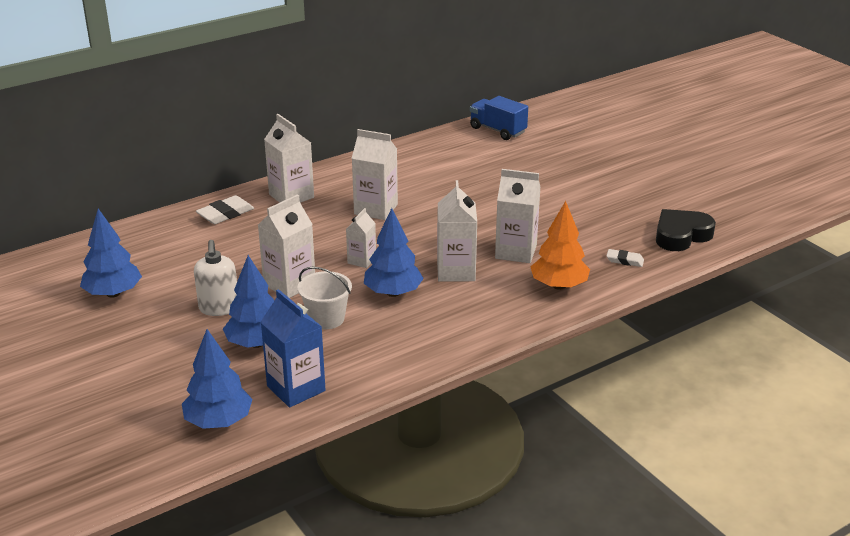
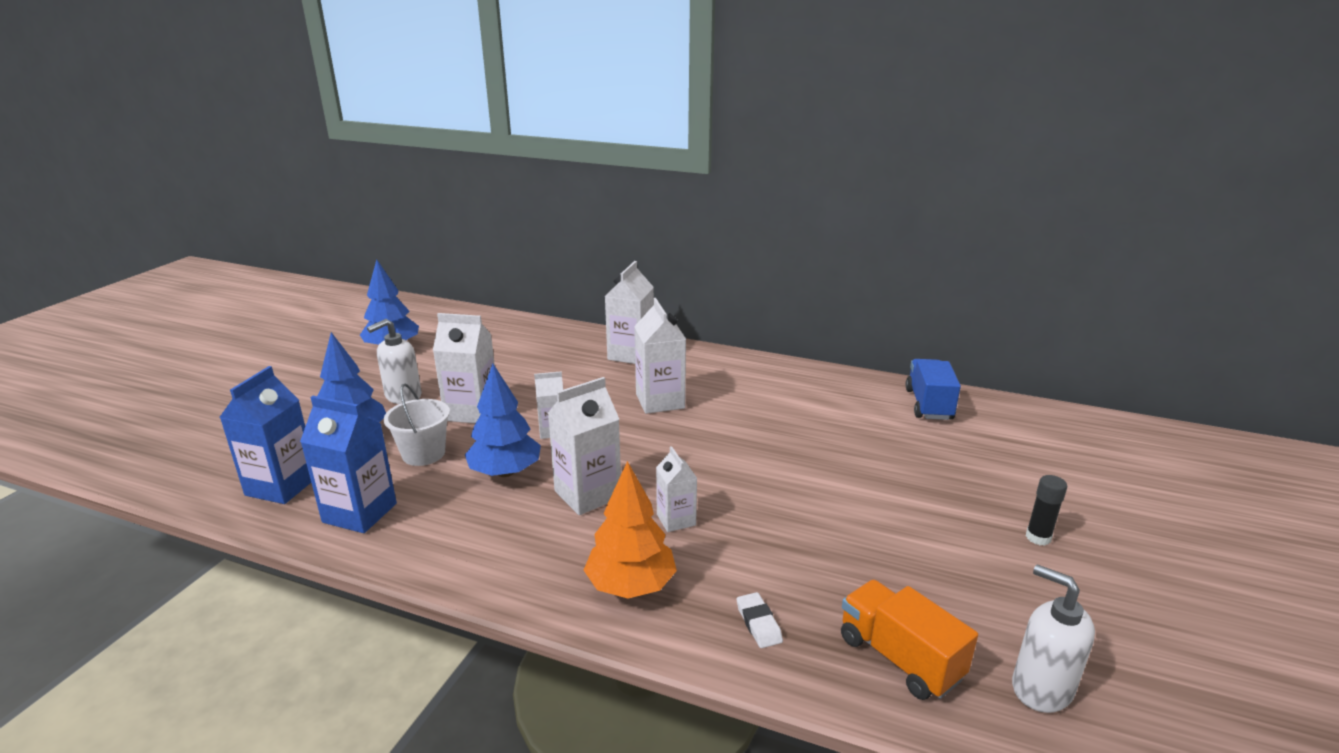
camera: 55 degrees right, 5 degrees down
blue tree [182,329,253,429] -> none
white eraser [196,195,254,224] -> none
white carton [495,169,541,263] -> white carton [656,446,697,532], size x0.60
black heart [656,209,716,251] -> orange truck [841,580,978,700]
none -> blue carton [300,396,397,533]
none -> white soap dispenser [1012,564,1095,713]
none -> black glue stick [1026,475,1067,546]

